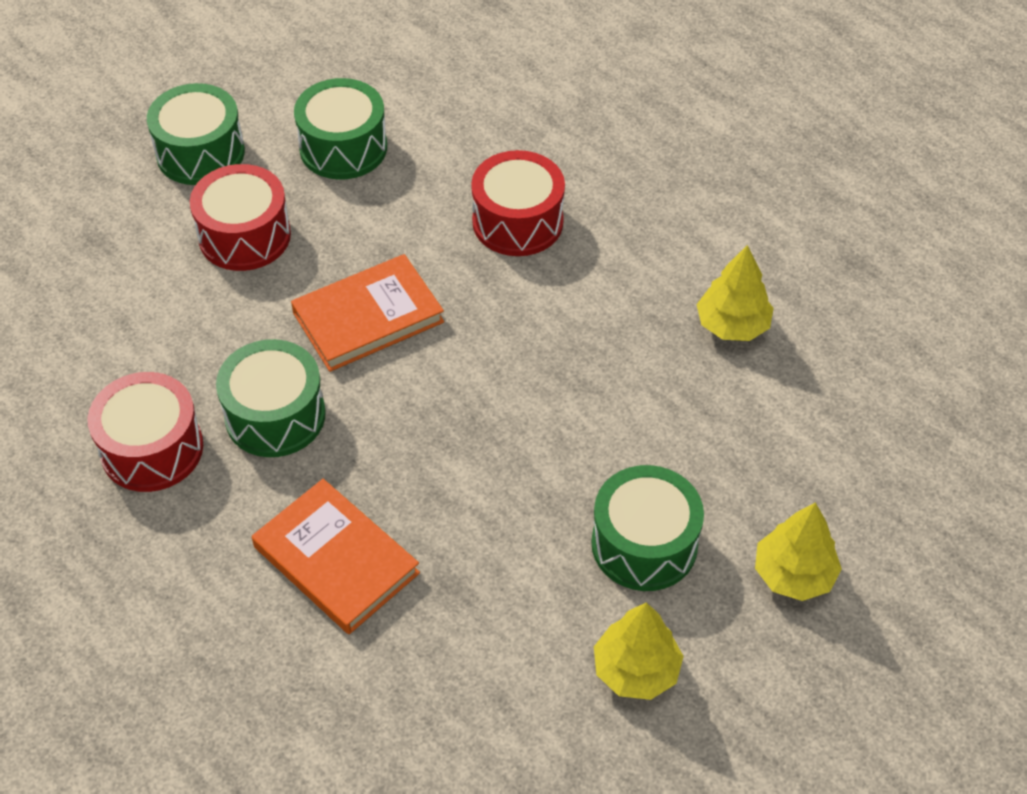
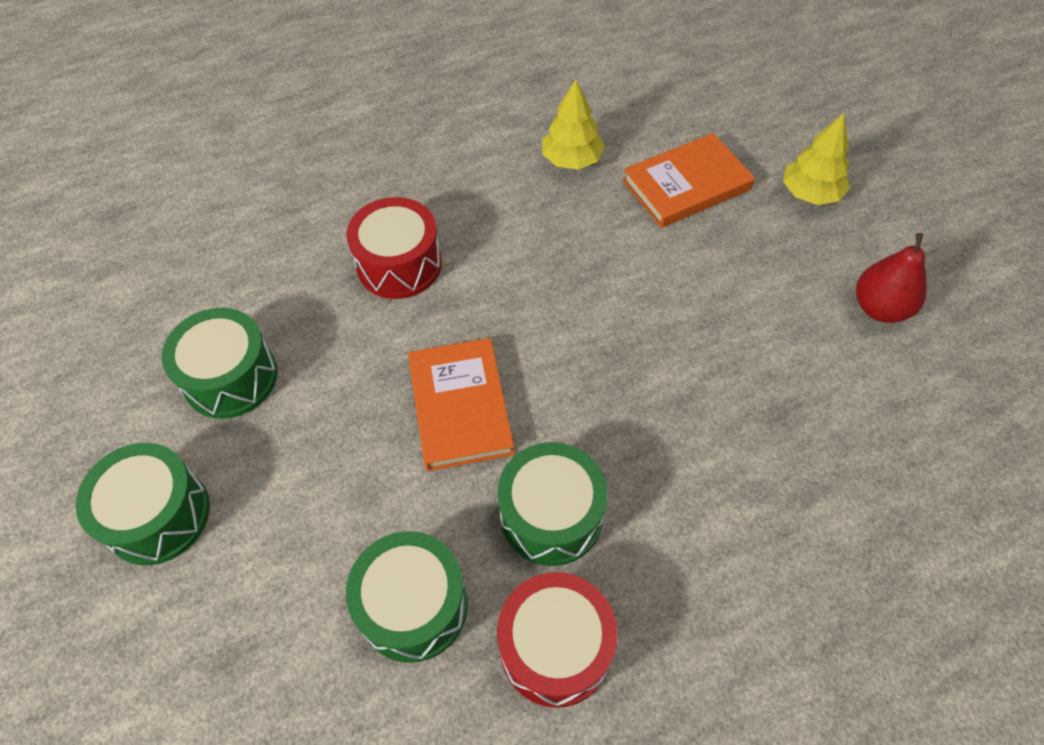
camera: 70 degrees left, 5 degrees up
red drum [190,164,291,271] -> none
orange book [252,479,420,634] -> orange book moved to [623,133,755,228]
green drum [591,465,704,591] -> green drum moved to [346,531,468,663]
yellow tree [594,602,684,700] -> red pear [856,233,927,323]

